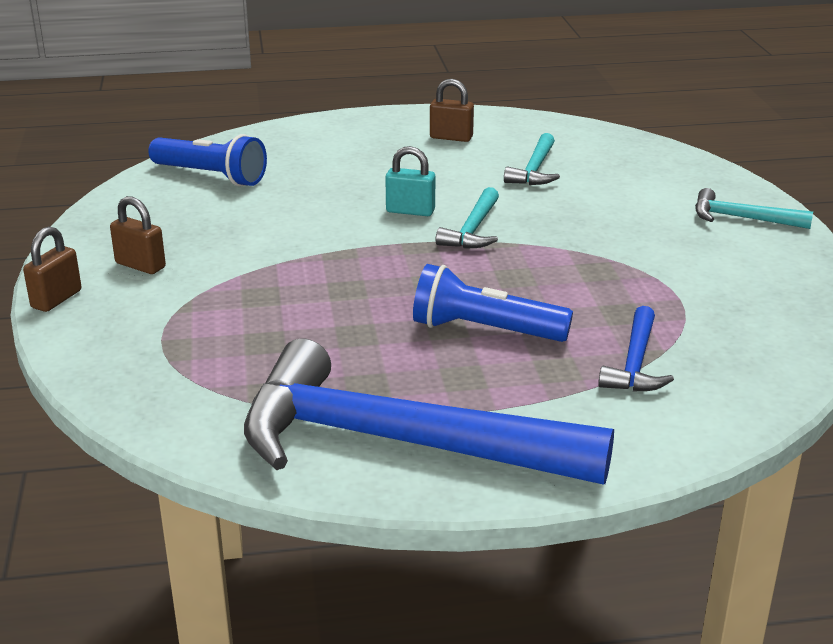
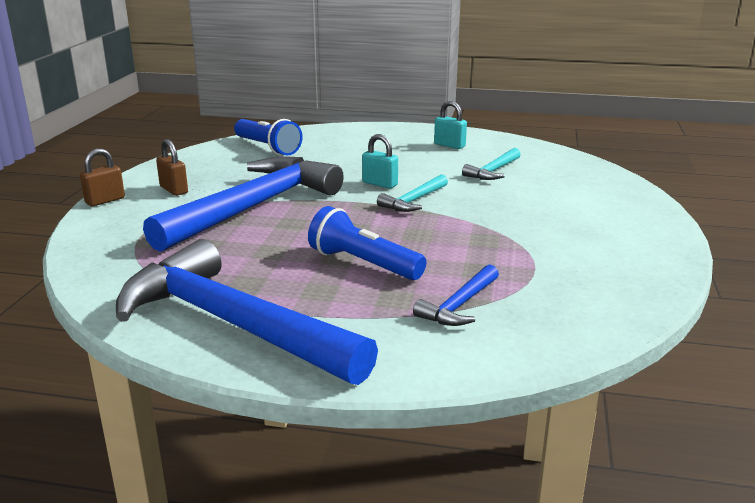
camera: 20 degrees right, 5 degrees down
brown padlock [430,79,474,142] -> turquoise padlock [434,101,467,149]
turquoise hammer [695,188,813,229] -> none
none -> blue hammer [143,157,344,252]

